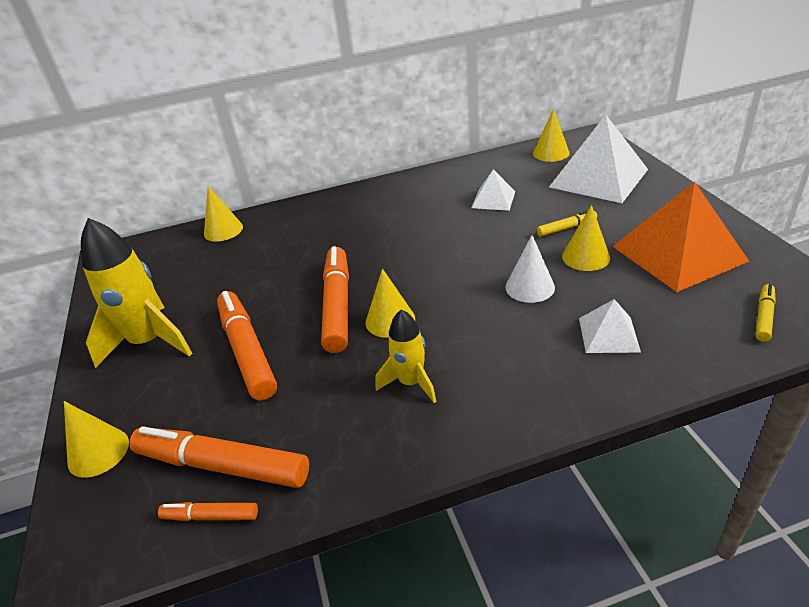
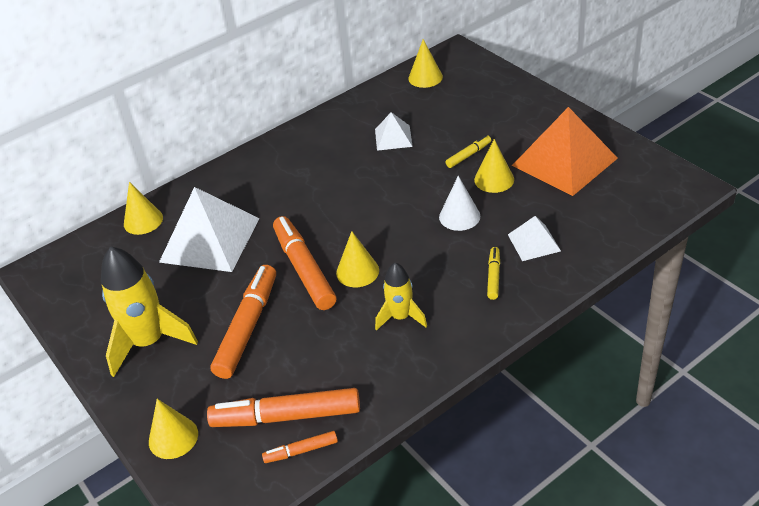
camera: 20 degrees left, 5 degrees up
orange marker [217,291,277,400] -> orange marker turned 60 degrees clockwise [211,265,276,379]
white pyramid [549,115,648,203] -> white pyramid moved to [159,187,260,272]
yellow marker [756,284,776,342] -> yellow marker moved to [487,247,500,300]

